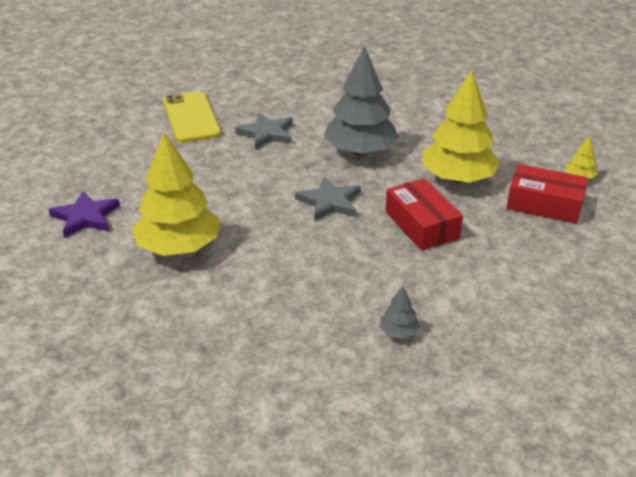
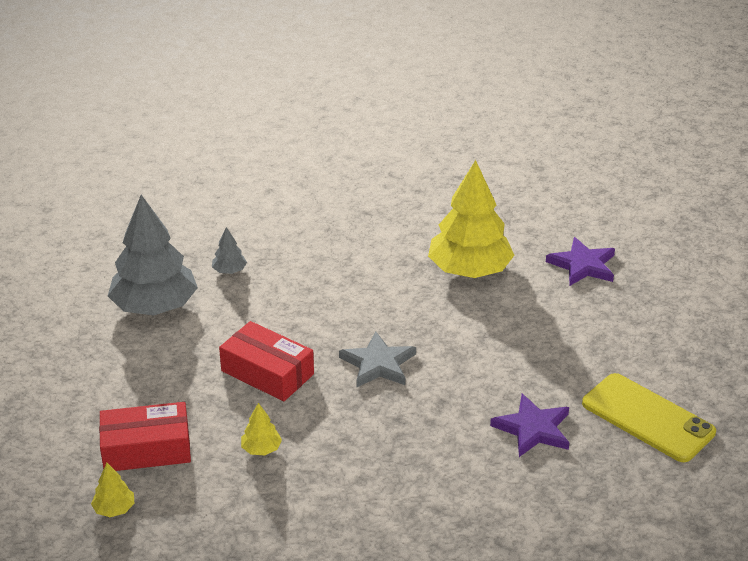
camera: 150 degrees right, 0 degrees up
grey star [235,113,293,150] -> purple star [490,394,569,457]
grey tree [324,46,399,156] -> grey tree moved to [108,195,198,315]
yellow tree [423,70,501,183] -> yellow tree [241,403,282,455], size x0.41

